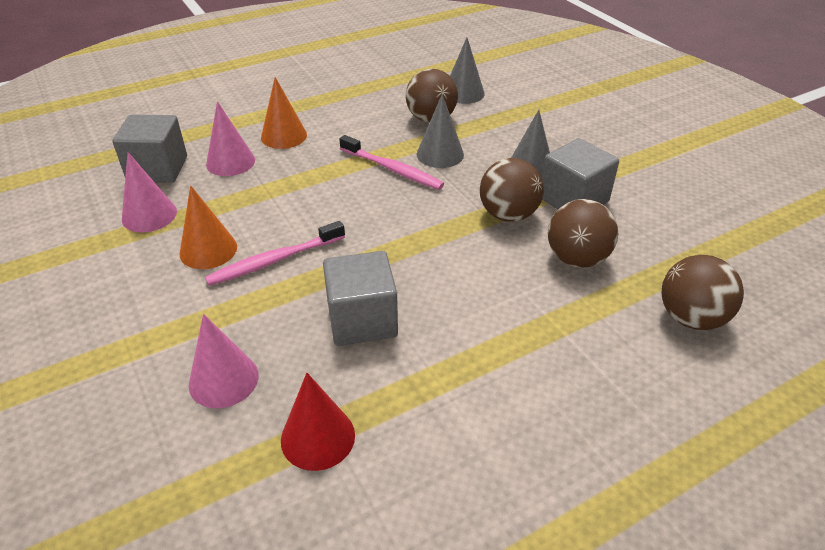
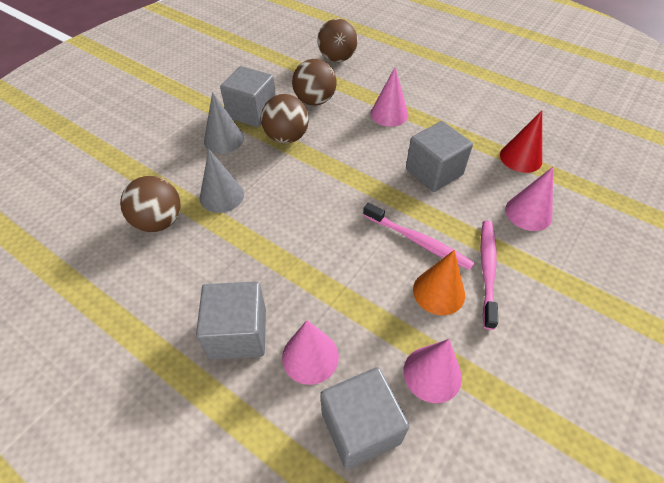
camera: 115 degrees left, 10 degrees up
orange cone [261,77,307,149] -> grey cube [196,281,266,360]
pink toothbrush [339,135,444,190] -> pink toothbrush moved to [481,221,498,330]
grey cone [450,37,485,104] -> none
none -> pink cone [370,67,408,127]

